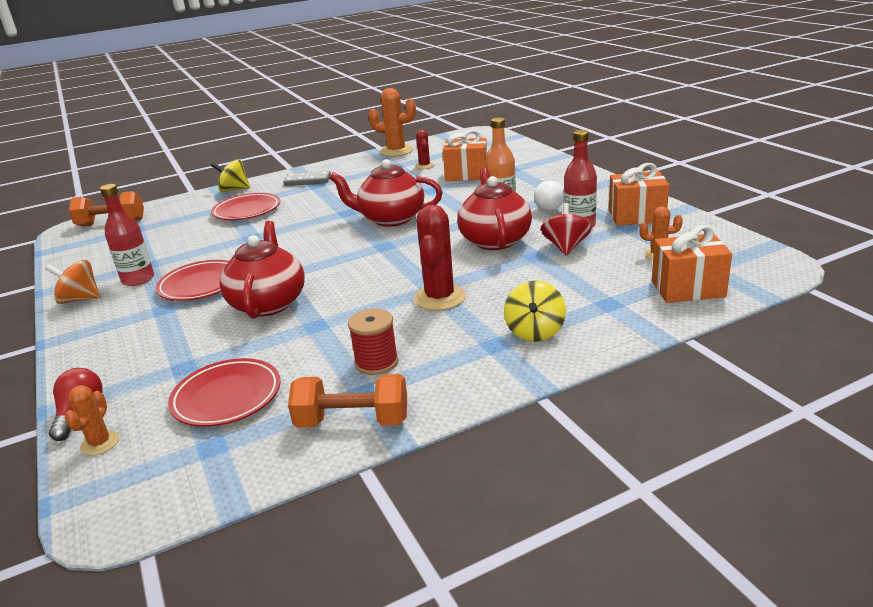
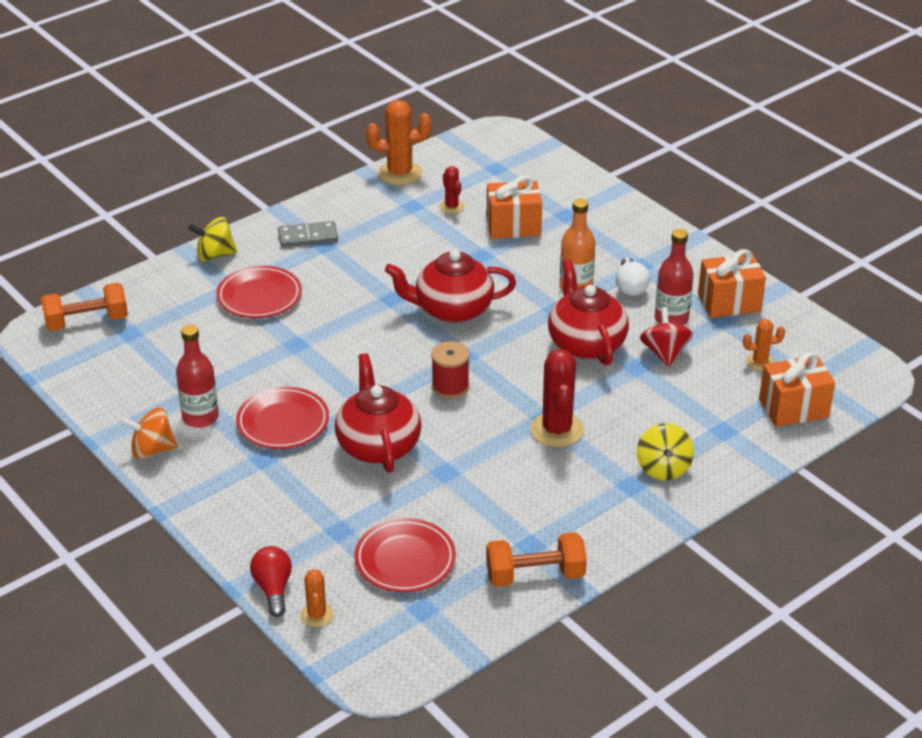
camera: 15 degrees left, 10 degrees up
red spool [348,308,399,375] -> red spool moved to [431,341,470,399]

